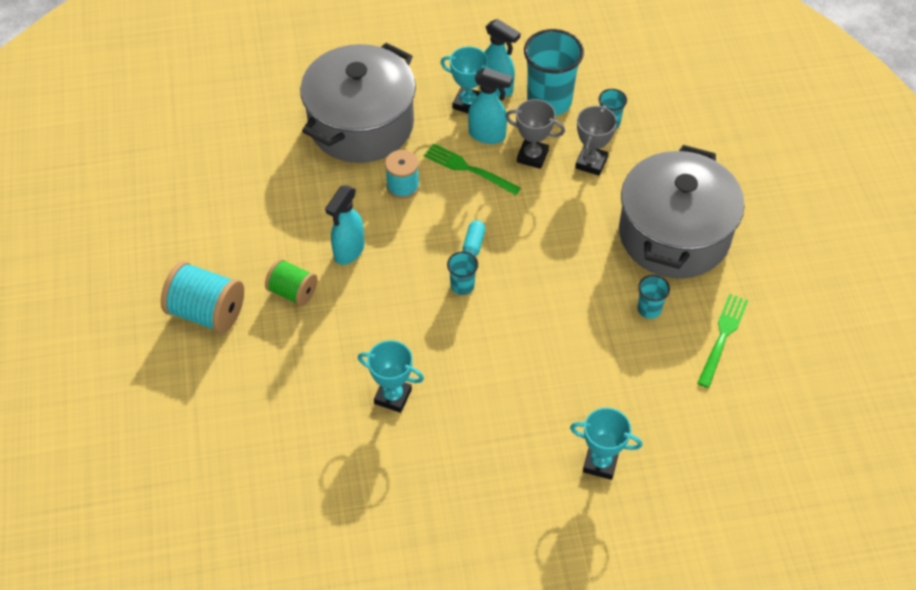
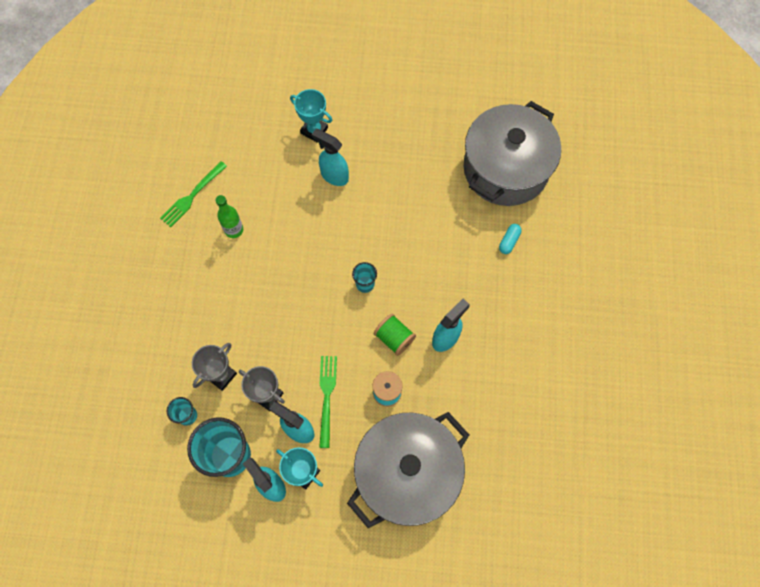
camera: 165 degrees left, 15 degrees up
turquoise spool [161,261,244,334] -> none
green spool [265,259,318,306] -> green spool moved to [374,314,416,356]
turquoise trophy [358,340,424,413] -> none
green fork [424,143,521,195] -> green fork turned 135 degrees counterclockwise [319,356,337,448]
turquoise capsule [462,220,485,257] -> turquoise capsule moved to [499,224,522,254]
grey pot [619,145,745,278] -> grey pot moved to [464,101,561,206]
turquoise cup [638,275,670,319] -> green bottle [215,195,243,238]
none -> turquoise spray bottle [312,129,349,186]

